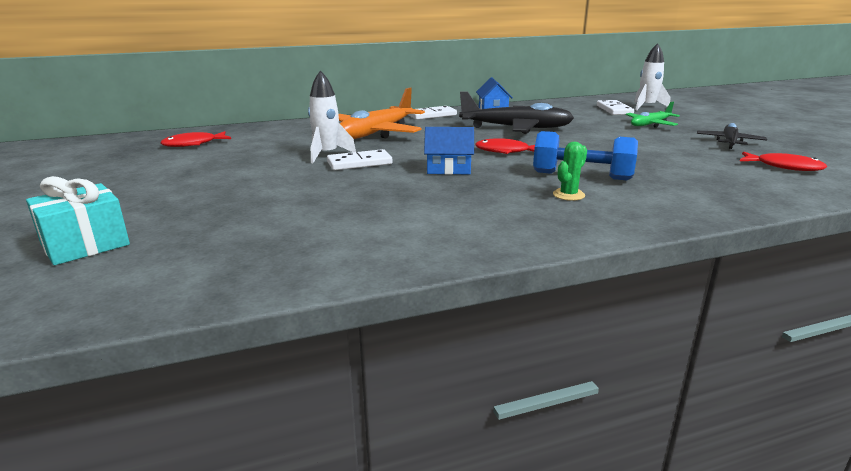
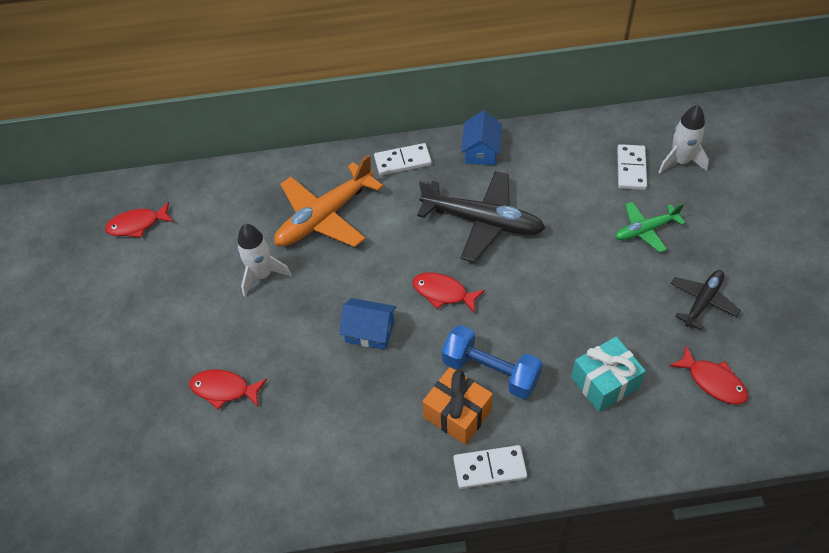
camera: 15 degrees right, 30 degrees up
turquoise gift [26,176,130,265] -> turquoise gift moved to [571,337,646,412]
white domino [327,149,393,170] -> white domino moved to [453,445,527,489]
green cactus [553,142,587,201] -> orange gift [422,367,493,445]
none -> red fish [189,369,267,410]

